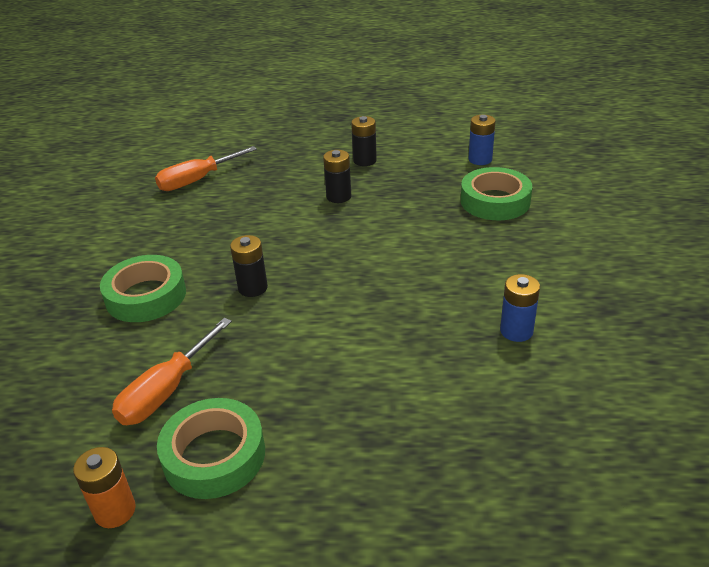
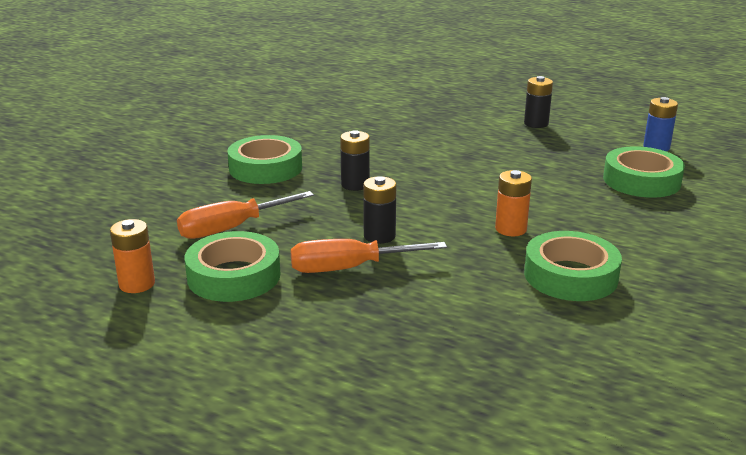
camera: 25 degrees right, 10 degrees down
orange screwdriver [155,146,257,191] -> orange screwdriver moved to [290,239,447,273]
black battery [323,150,351,203] -> black battery moved to [363,176,396,244]
blue battery [500,274,540,342] -> green tape [524,231,622,301]
none -> orange battery [495,170,532,236]

